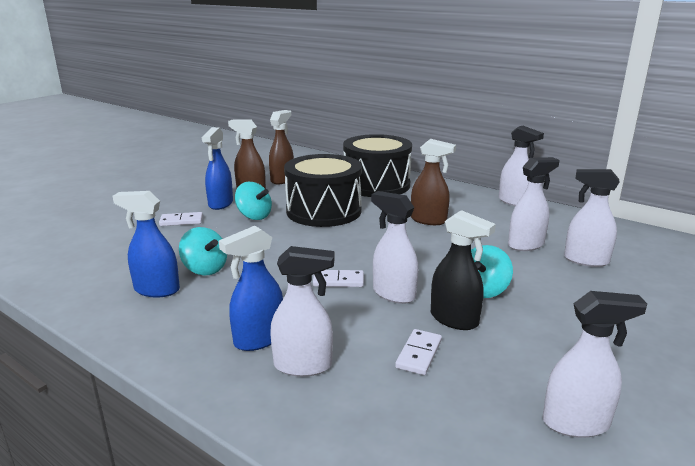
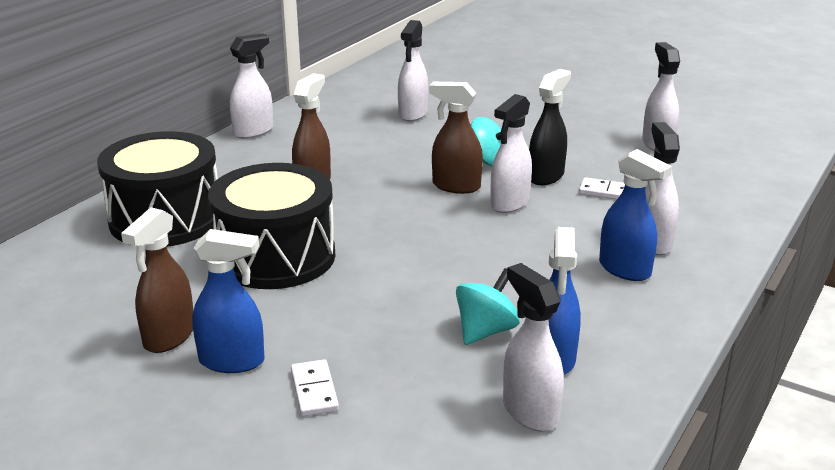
camera: 95 degrees left, 5 degrees up
turquoise spinning top [235,182,272,220] -> none
brown spray bottle [269,110,294,184] -> brown spray bottle moved to [429,82,483,194]
white domino [313,270,364,287] -> none
white spray bottle [508,157,560,251] -> white spray bottle moved to [503,263,564,431]

